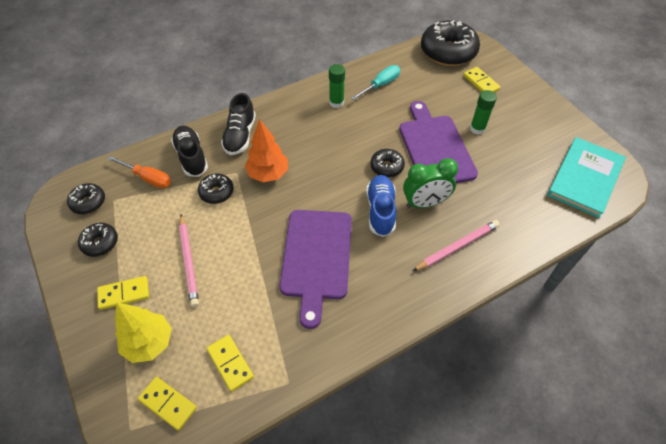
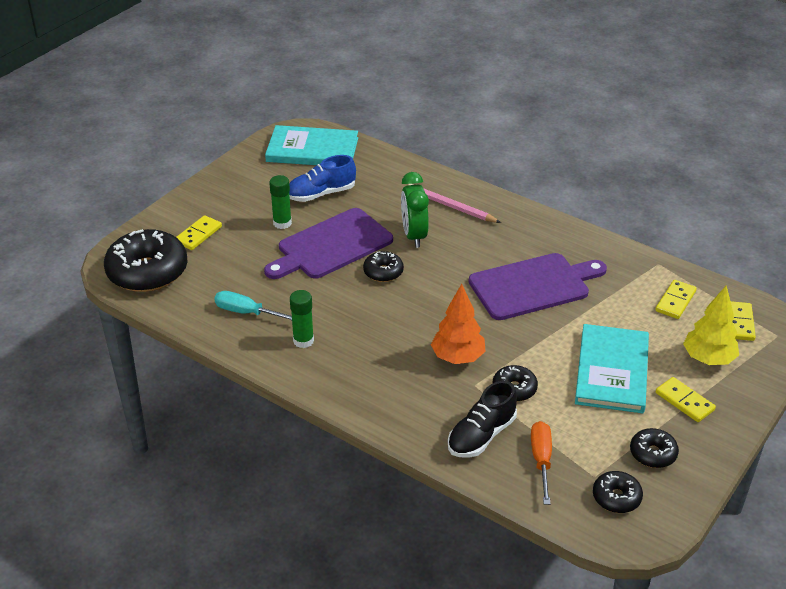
camera: 115 degrees left, 15 degrees down
pink pencil [179,215,199,307] -> turquoise book [575,324,649,413]
black shoe [221,93,256,155] -> none
blue shoe [366,175,396,237] -> blue shoe moved to [289,155,356,202]
green clock [403,158,458,208] -> green clock turned 150 degrees counterclockwise [401,172,429,248]

